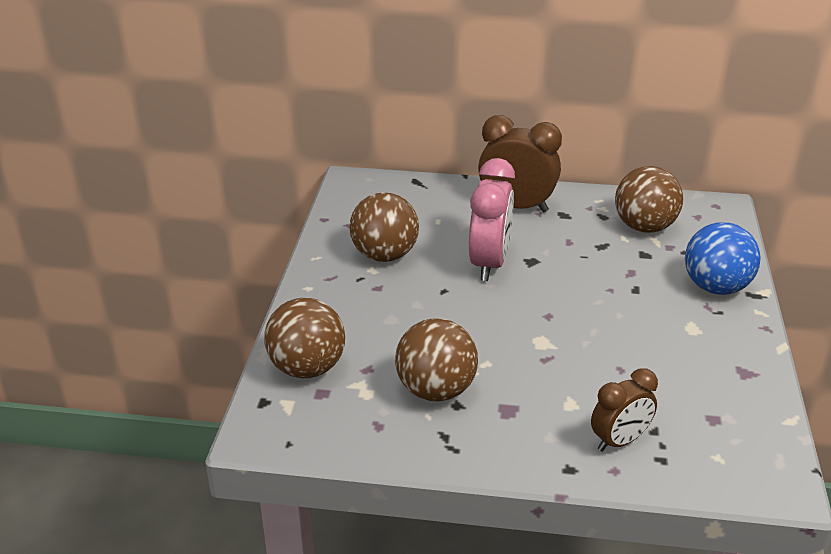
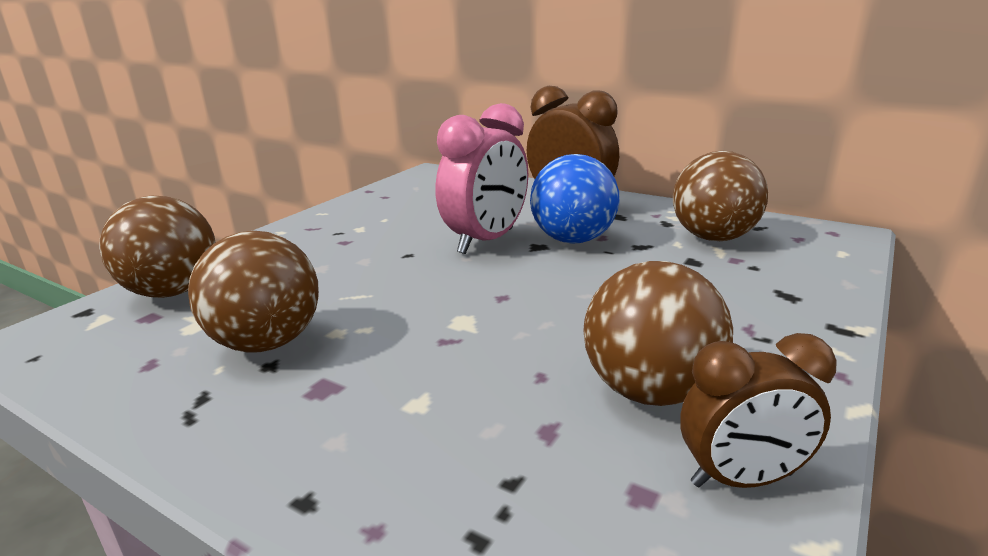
camera: 25 degrees right, 10 degrees down
brown ball [349,192,419,262] -> brown ball moved to [584,261,733,406]
brown clock [591,368,658,452] -> brown clock moved to [680,333,837,488]
blue ball [685,222,761,295] -> blue ball moved to [530,154,620,244]

